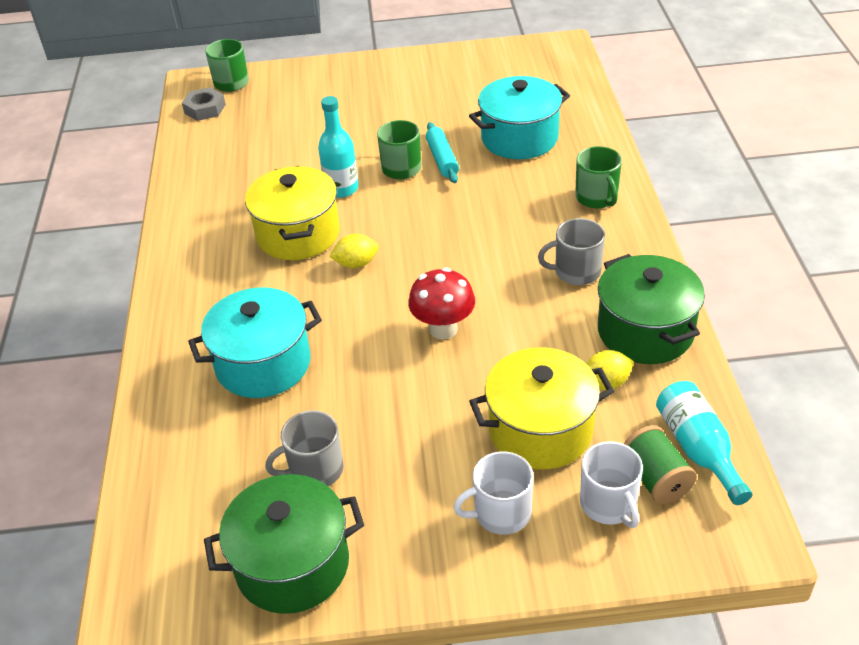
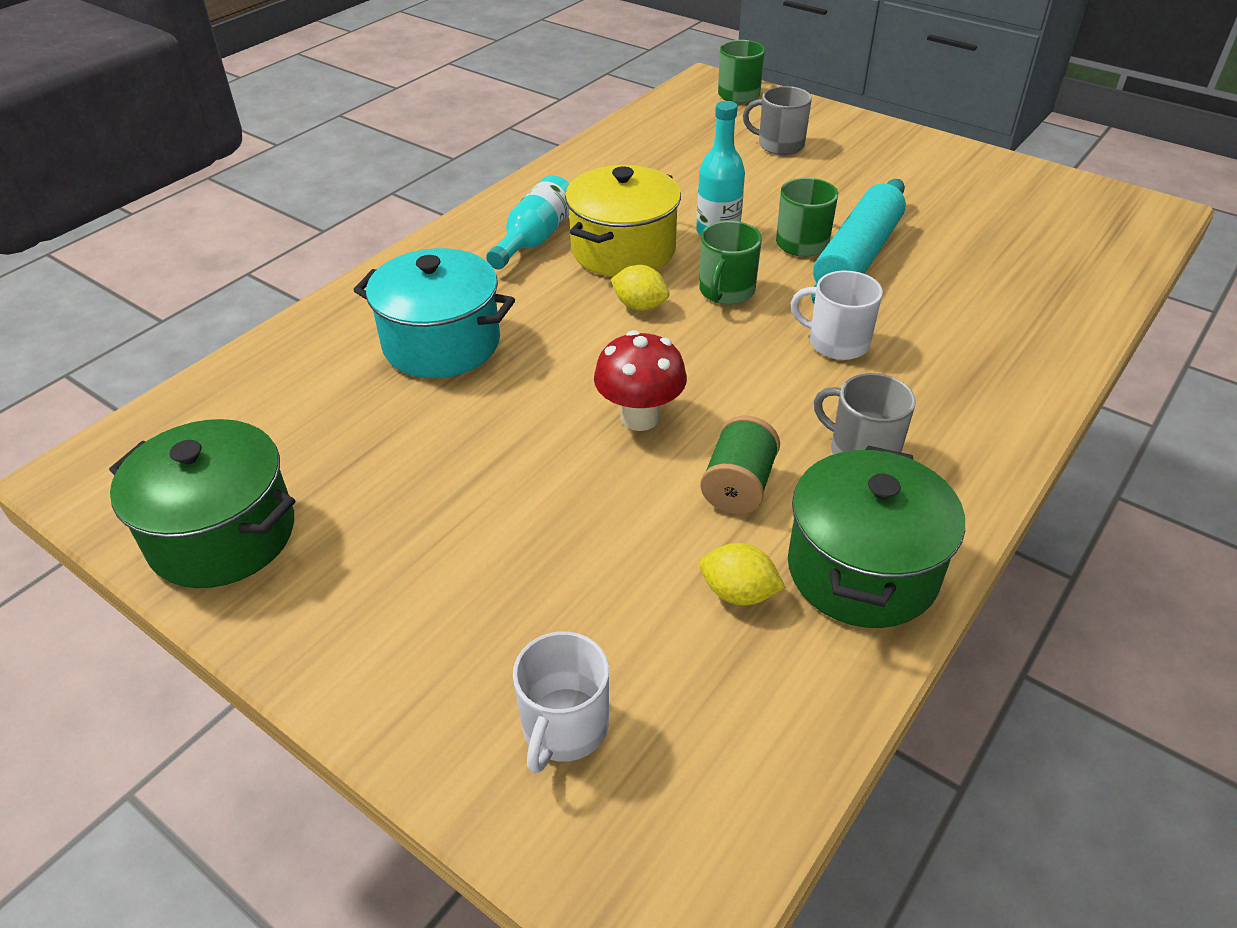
camera: 40 degrees right, 0 degrees up
grey nut [182,87,226,121] -> none
grey mug [265,410,343,486] -> grey mug moved to [743,86,812,155]
turquoise rolling pin [426,122,459,183] -> turquoise rolling pin [811,179,906,303], size x1.75
white mug [453,451,534,535] -> white mug moved to [790,271,883,360]
turquoise pot [469,76,570,159] -> none
yellow pot [469,347,614,469] -> none
green mug [575,146,622,208] -> green mug moved to [699,221,762,305]
green spool [624,425,697,504] -> green spool moved to [700,416,780,514]
turquoise bottle [656,381,753,505] -> turquoise bottle moved to [486,175,569,269]

